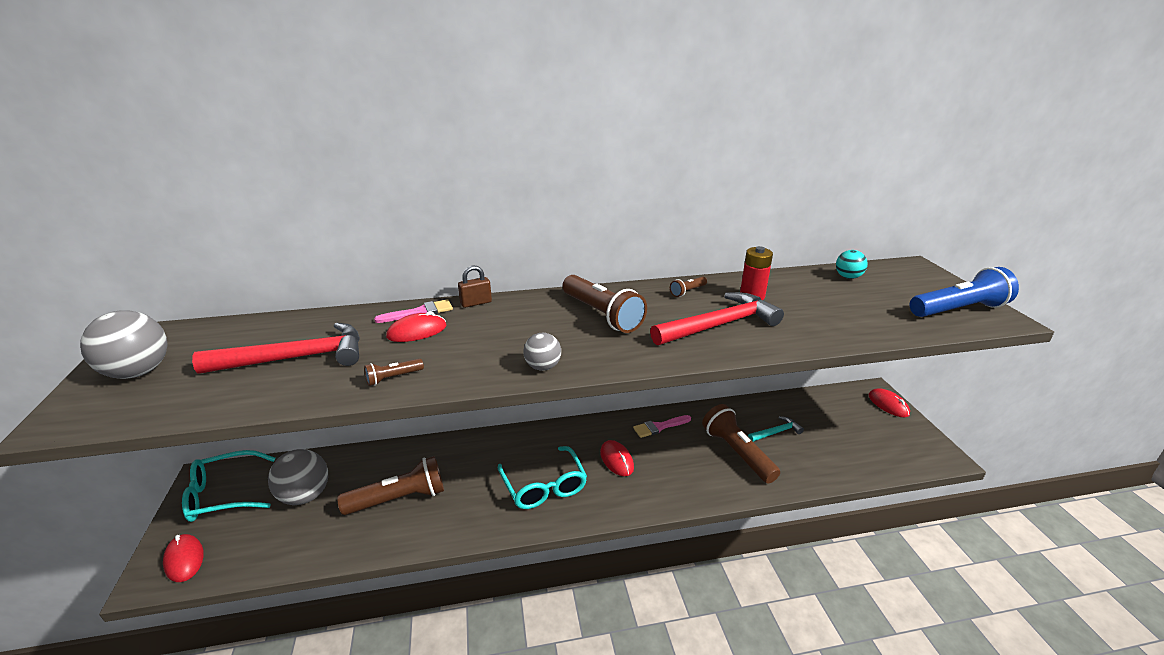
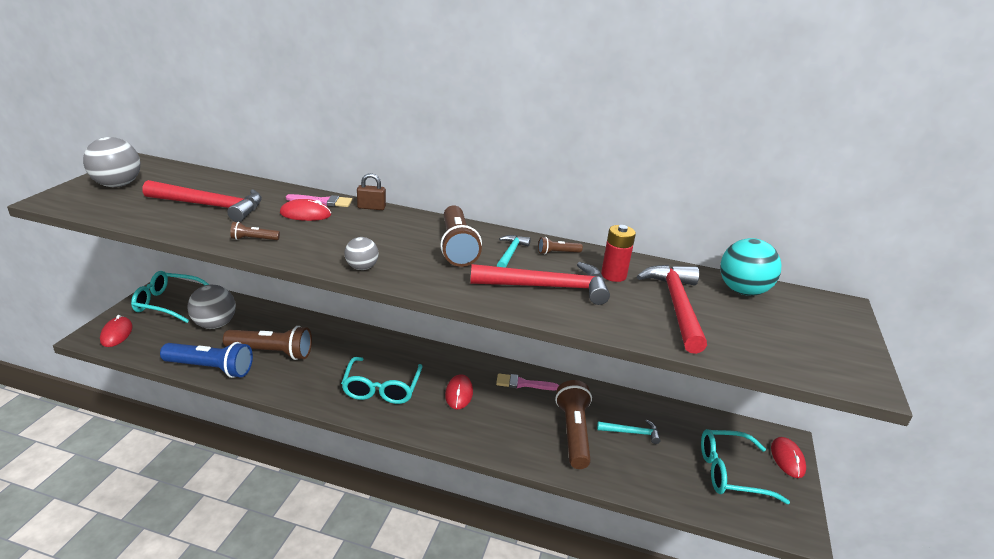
camera: 25 degrees right, 0 degrees up
turquoise ball [836,250,868,279] -> turquoise ball [720,238,781,296], size x1.75
blue flashlight [910,267,1019,317] -> blue flashlight moved to [160,342,253,378]
none -> turquoise hammer [497,235,531,268]
none -> red hammer [637,265,707,354]
none -> turquoise glasses [701,429,790,504]

